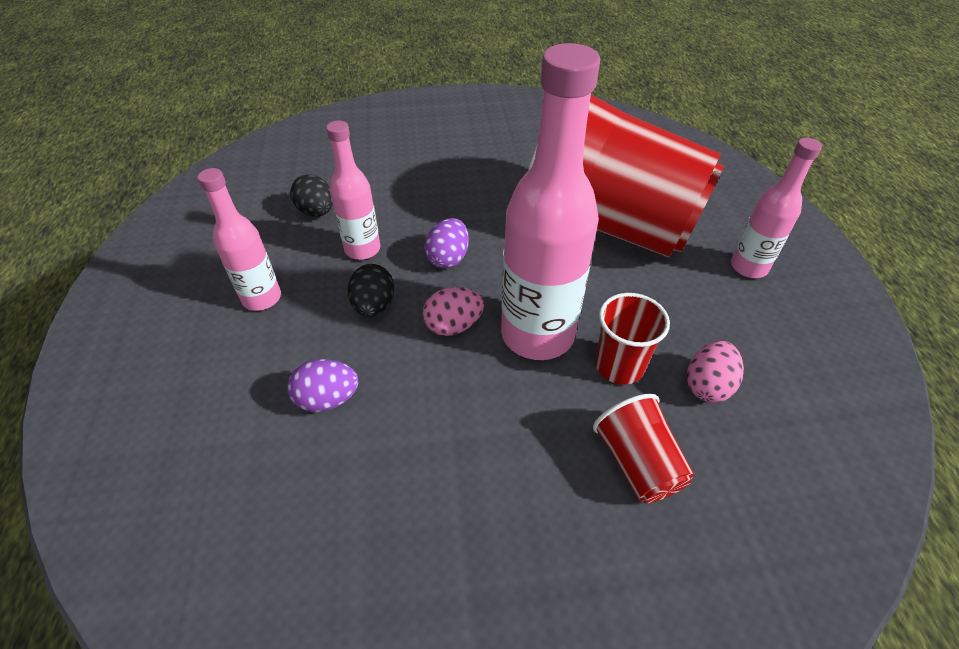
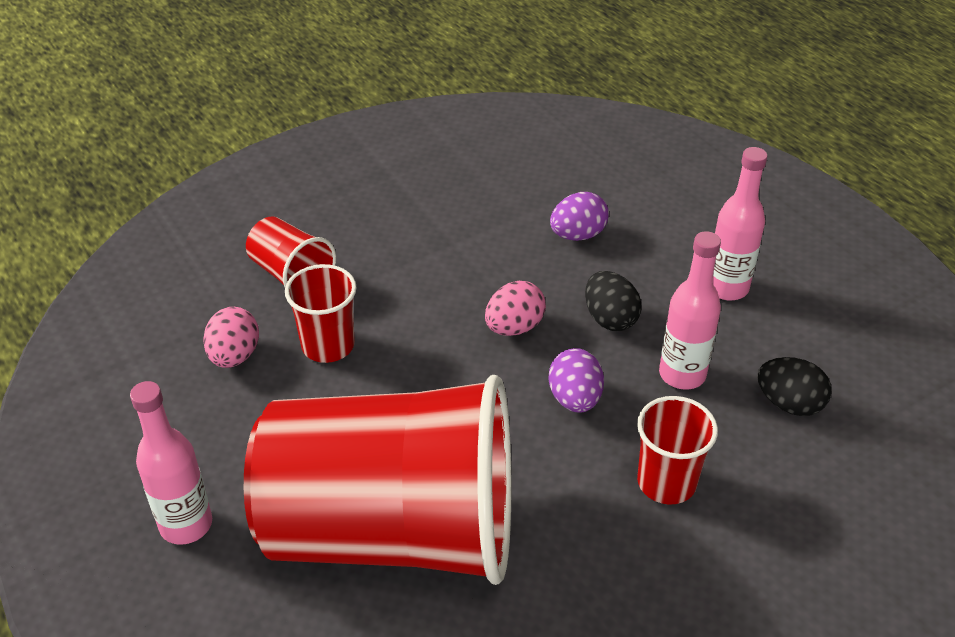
camera: 155 degrees right, 5 degrees down
pink bottle [501,43,600,360] -> none
none -> red cup [637,396,718,505]

